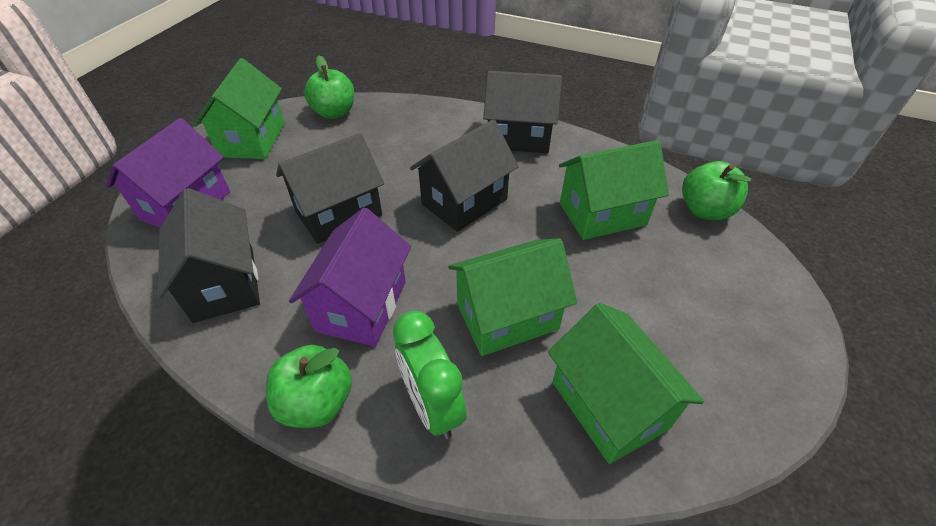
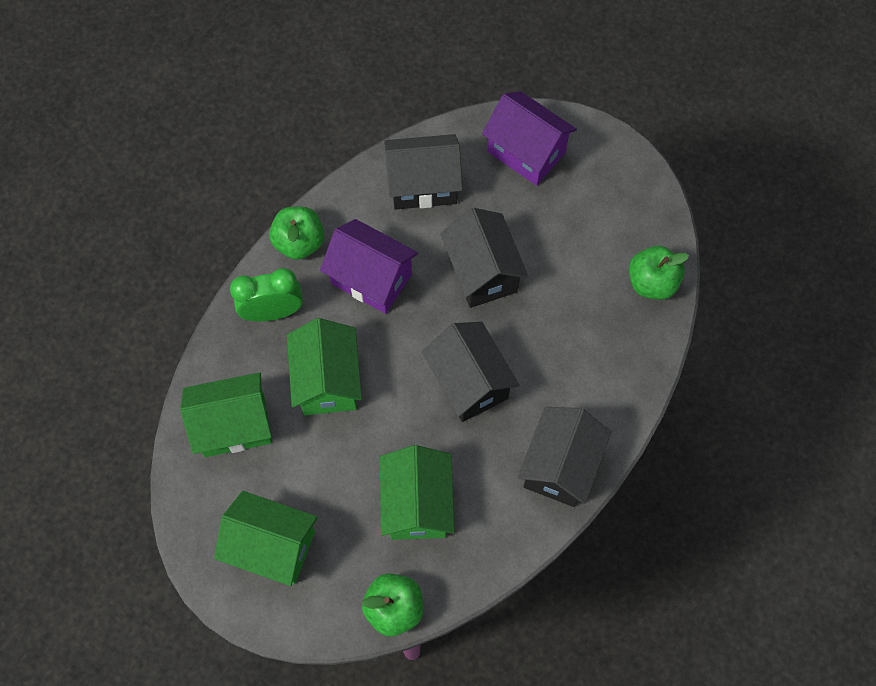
camera: 105 degrees right, 20 degrees up
green house [194,58,285,159] -> green house moved to [214,491,318,586]

